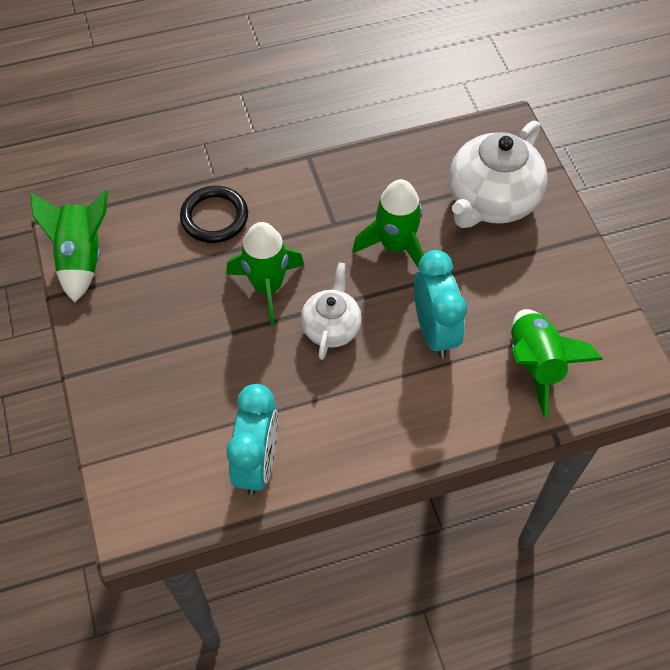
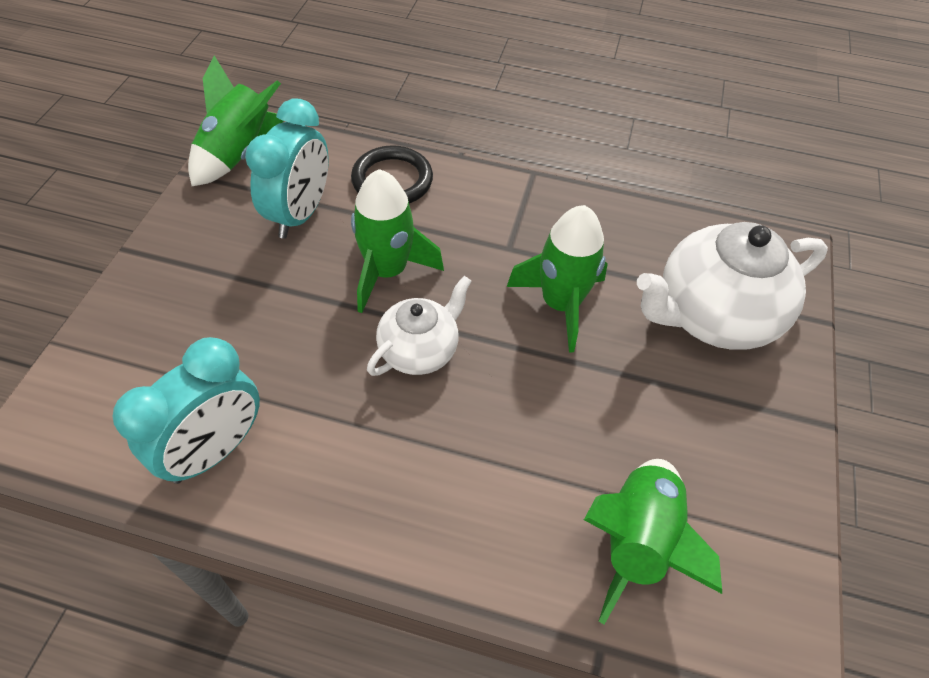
camera: 30 degrees right, 5 degrees down
turquoise clock [414,250,467,358] -> turquoise clock moved to [245,98,329,239]

